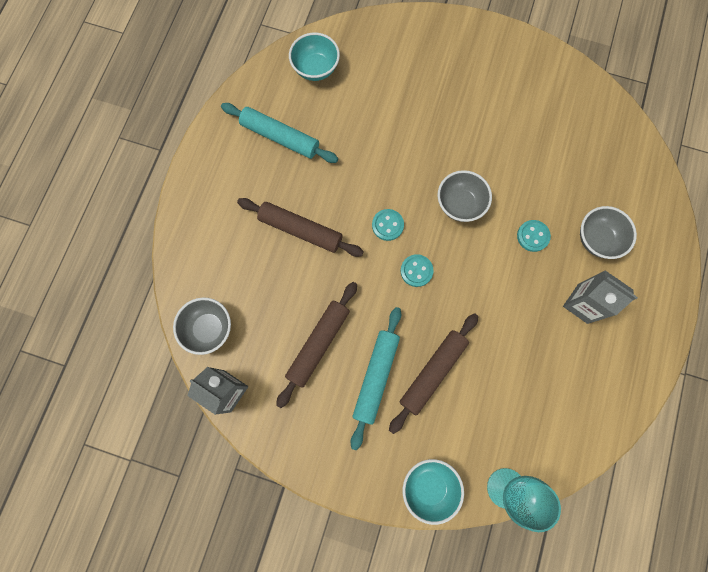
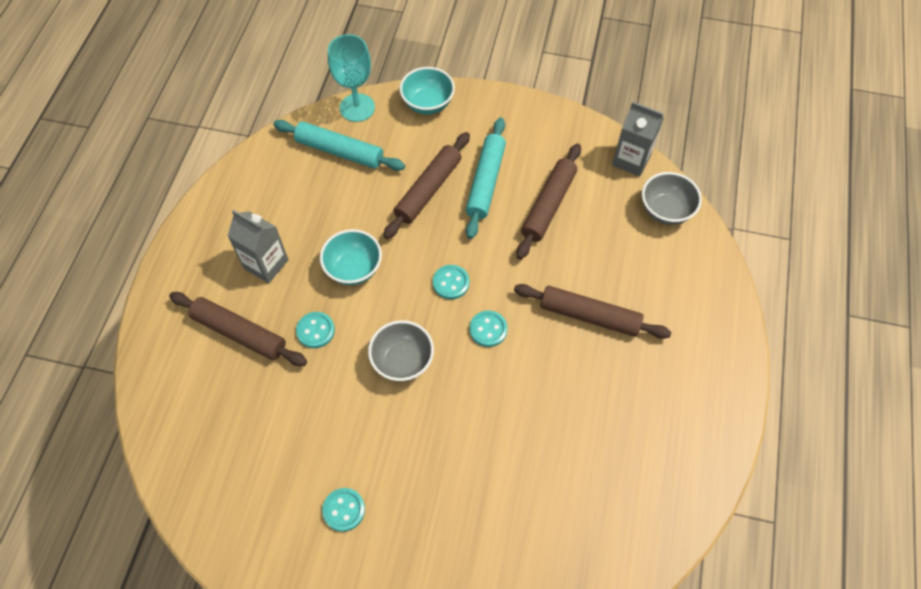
camera: 175 degrees right, 15 degrees down
turquoise rolling pin [221,103,338,163] -> turquoise rolling pin moved to [273,120,405,171]
turquoise bowl [289,33,340,81] -> turquoise bowl moved to [320,229,382,285]
grey bowl [580,206,637,259] -> brown rolling pin [169,292,307,366]
none -> turquoise button [322,488,365,532]

